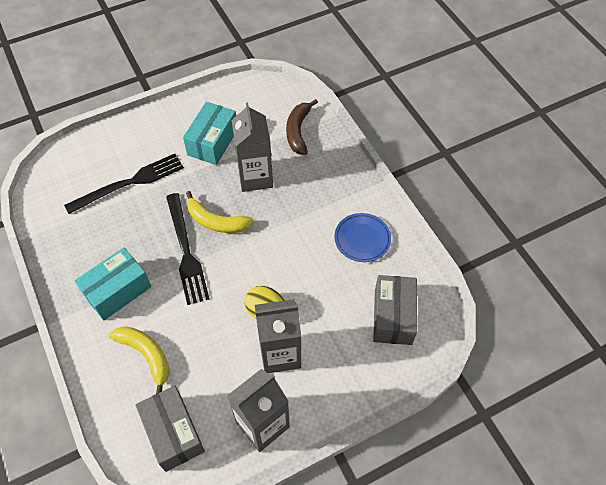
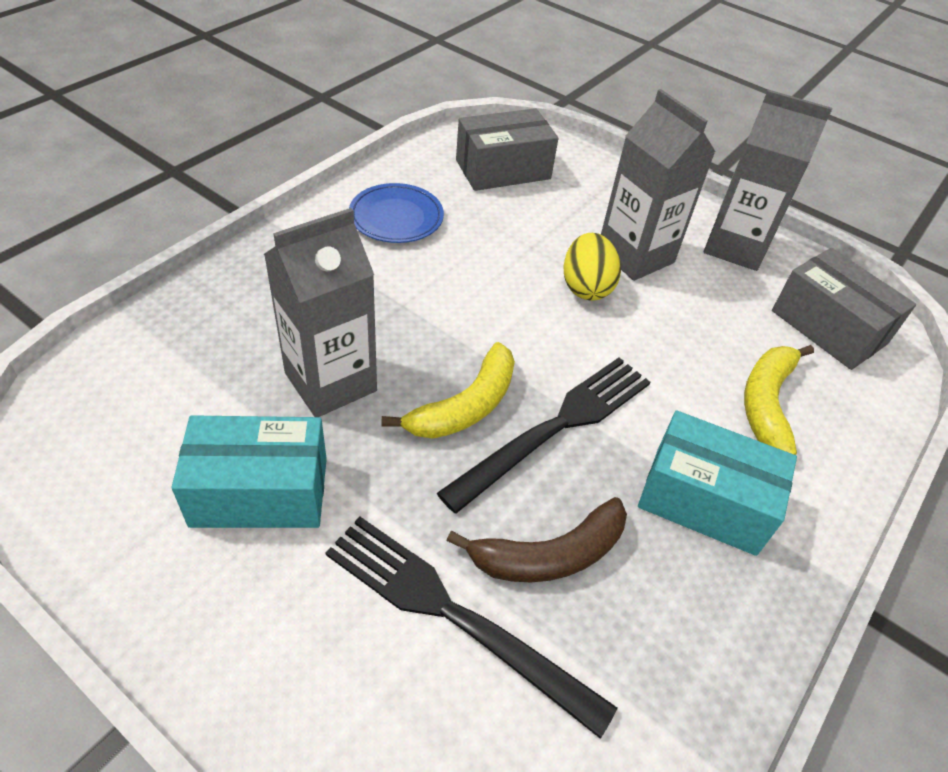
camera: 120 degrees left, 10 degrees down
grey box [135,386,205,472] -> grey box turned 75 degrees counterclockwise [772,248,916,370]
yellow banana [186,191,254,233] -> yellow banana turned 45 degrees clockwise [381,342,515,439]
brown banana [286,99,318,155] -> brown banana moved to [446,497,627,582]

